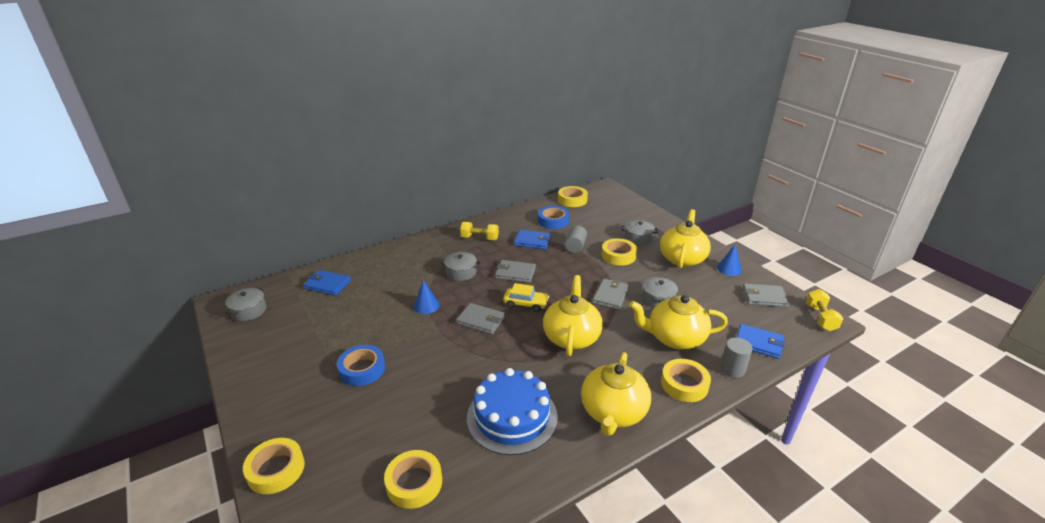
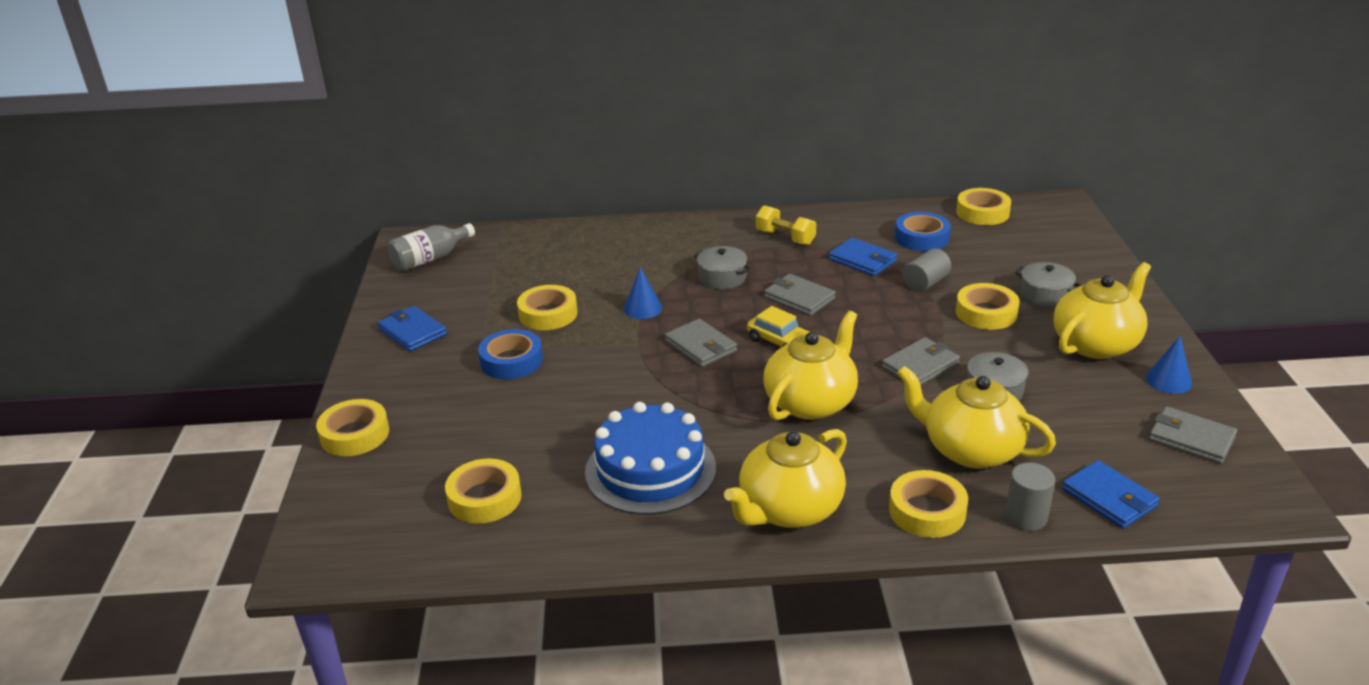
camera: 30 degrees right, 0 degrees up
grey pot [225,287,266,321] -> grey bottle [388,223,475,271]
blue wallet [303,270,351,296] -> blue wallet moved to [378,306,447,352]
yellow dumbbell [806,289,843,331] -> none
none -> yellow tape [517,285,578,330]

